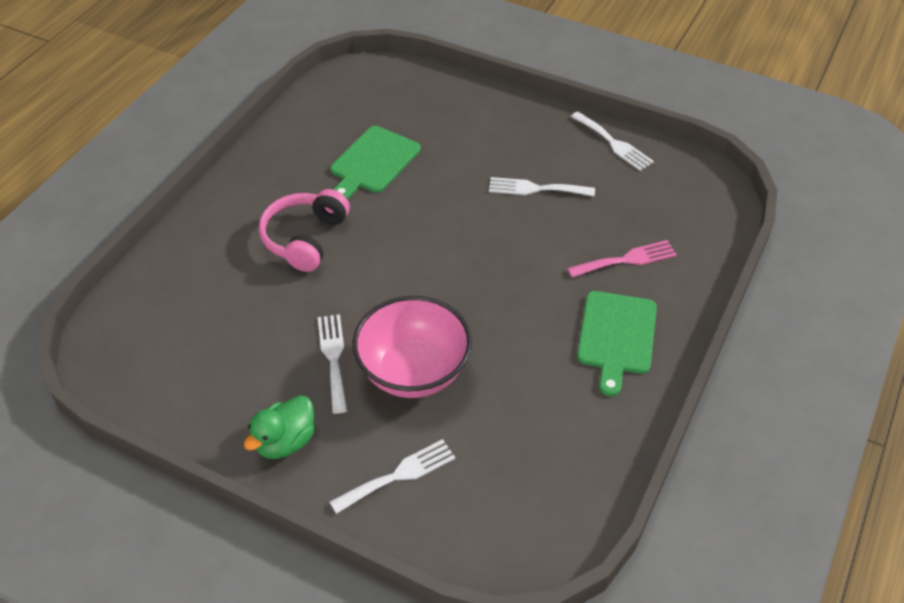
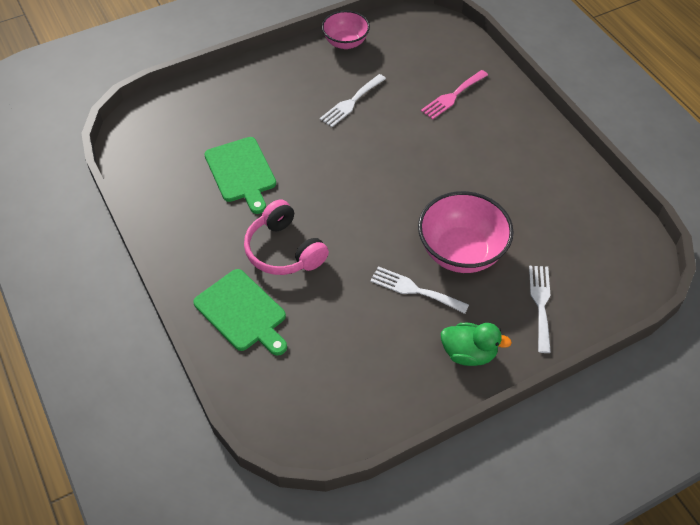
camera: 55 degrees left, 5 degrees up
green duck [244,395,315,459] -> green duck turned 60 degrees counterclockwise [441,323,512,366]
pink fork [567,240,677,278] -> pink fork turned 150 degrees counterclockwise [421,70,488,120]
white fork [571,112,654,171] -> pink bowl [322,10,370,49]
green cutting board [577,291,657,396] -> green cutting board moved to [193,269,287,356]

